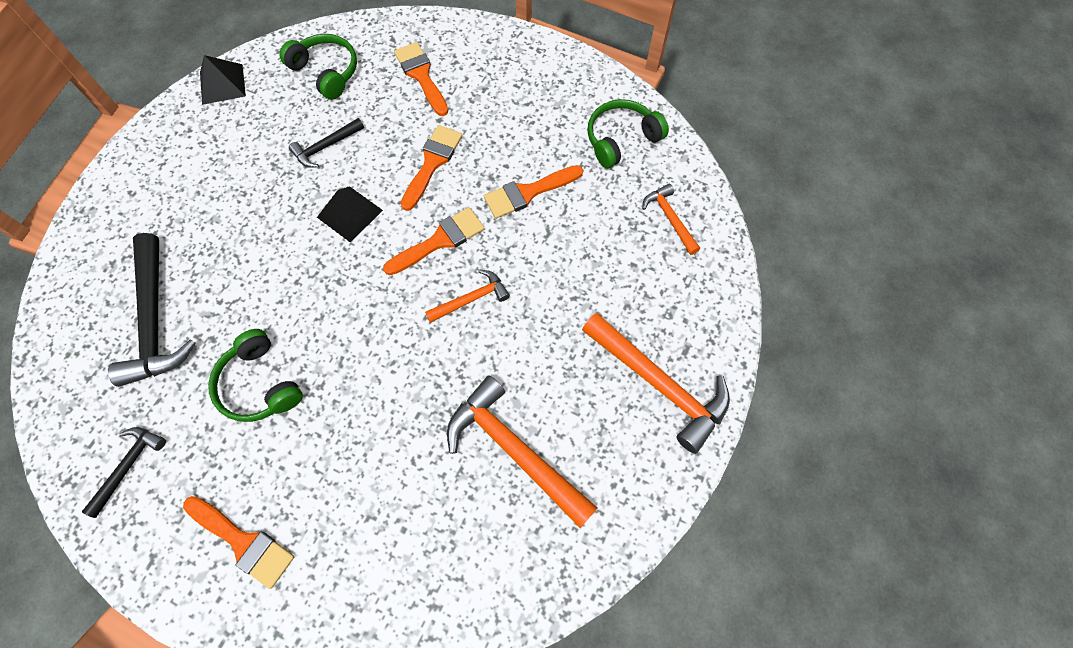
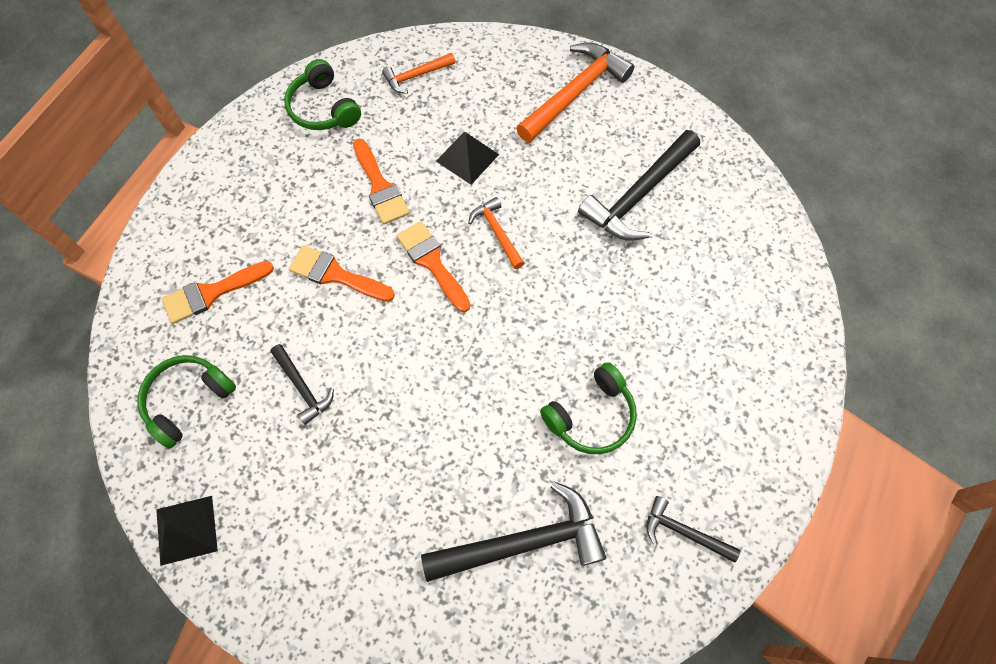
camera: 90 degrees left, 0 degrees up
orange brush [183,496,294,589] -> none
black pyramid [317,186,383,243] -> black pyramid moved to [436,132,499,185]
orange hammer [447,375,598,528] -> black hammer [578,130,700,241]

